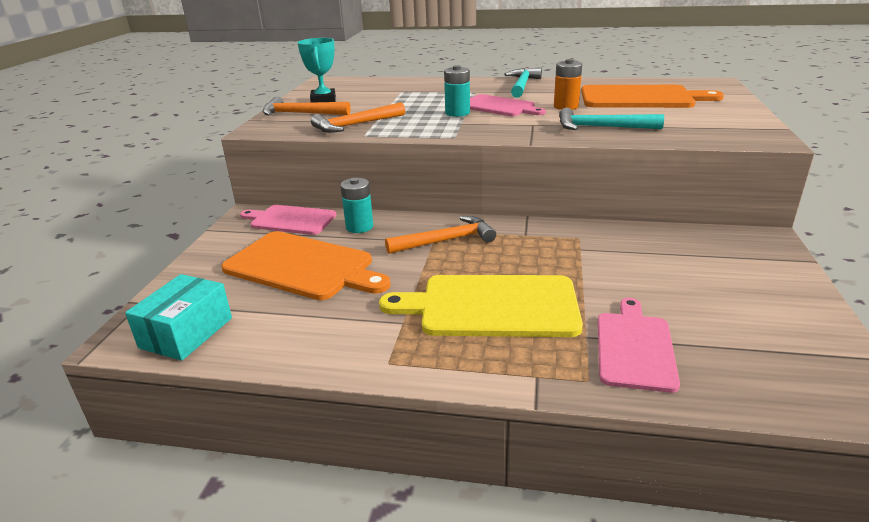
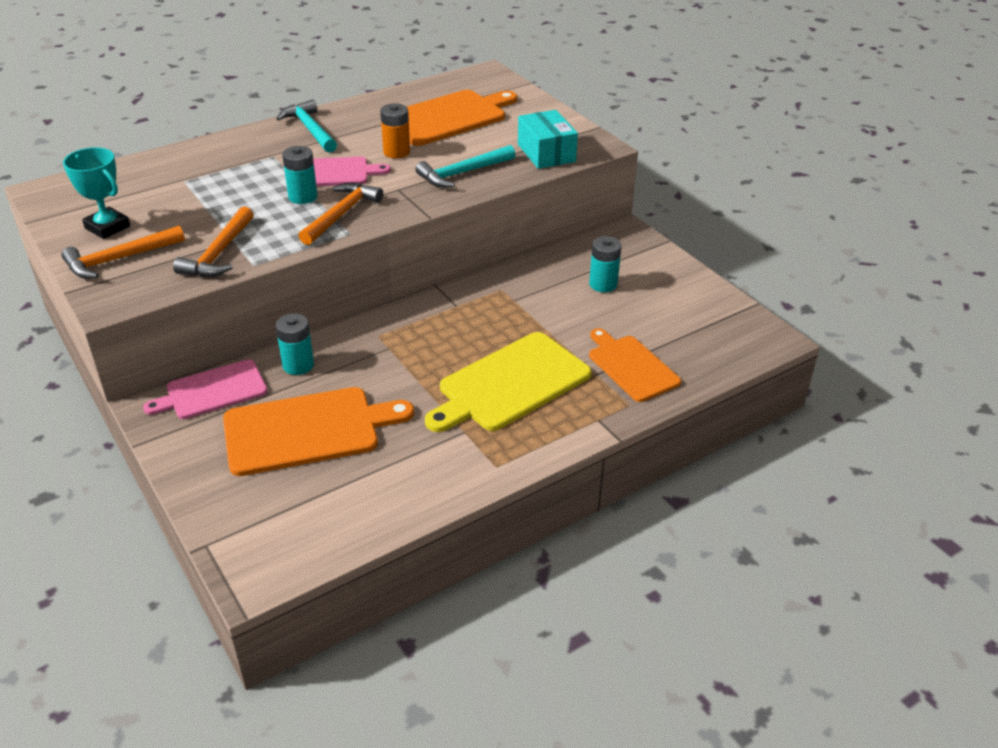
camera: 45 degrees left, 10 degrees up
turquoise box [125,274,232,361] -> turquoise box moved to [518,110,578,169]
orange hammer [385,216,496,254] -> orange hammer moved to [298,183,383,245]
pink cutting board [598,298,680,393] -> orange cutting board [589,328,681,402]
none -> turquoise battery [589,236,622,292]

